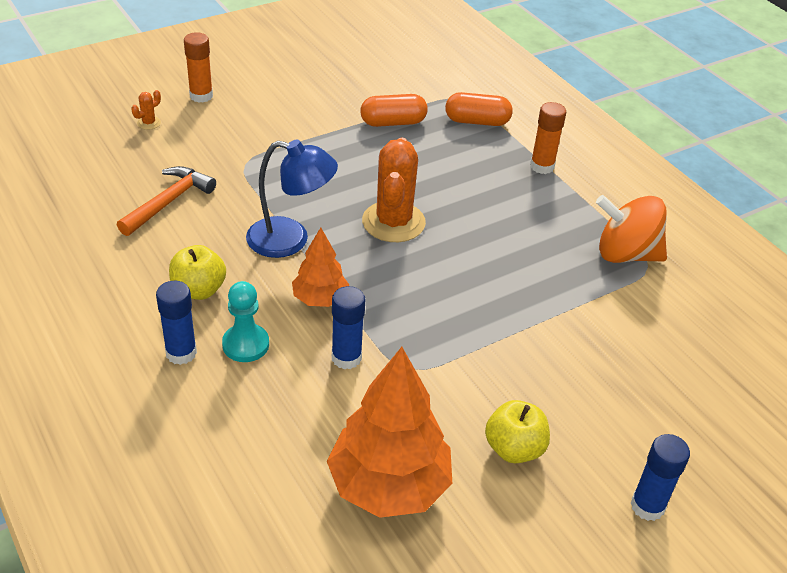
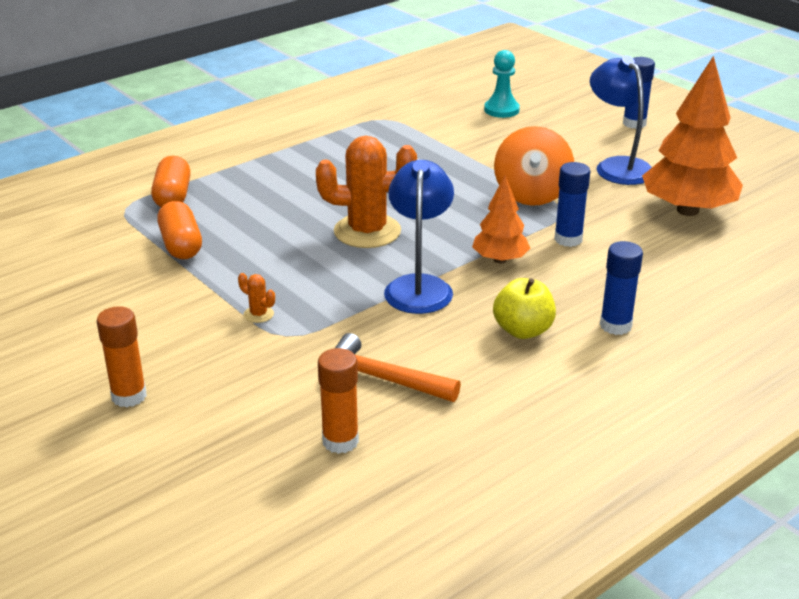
camera: 95 degrees left, 10 degrees down
orange cactus [131,90,161,130] -> orange cactus moved to [238,273,275,323]
turquoise pawn [222,281,269,362] -> turquoise pawn moved to [484,50,520,118]
yellow apple [485,400,550,463] -> blue lamp [590,56,652,185]
orange glue stick [530,102,566,174] -> orange glue stick moved to [318,348,359,454]
orange spinning top [596,195,667,263] -> orange spinning top moved to [494,126,574,206]

